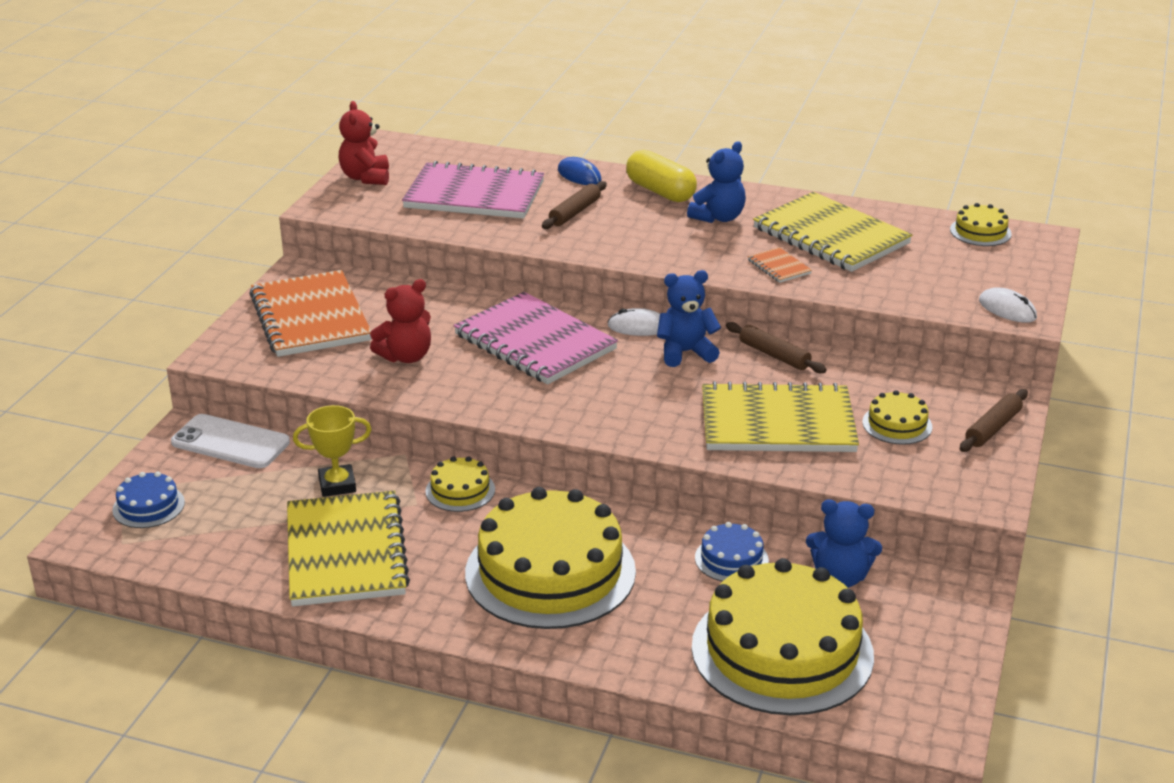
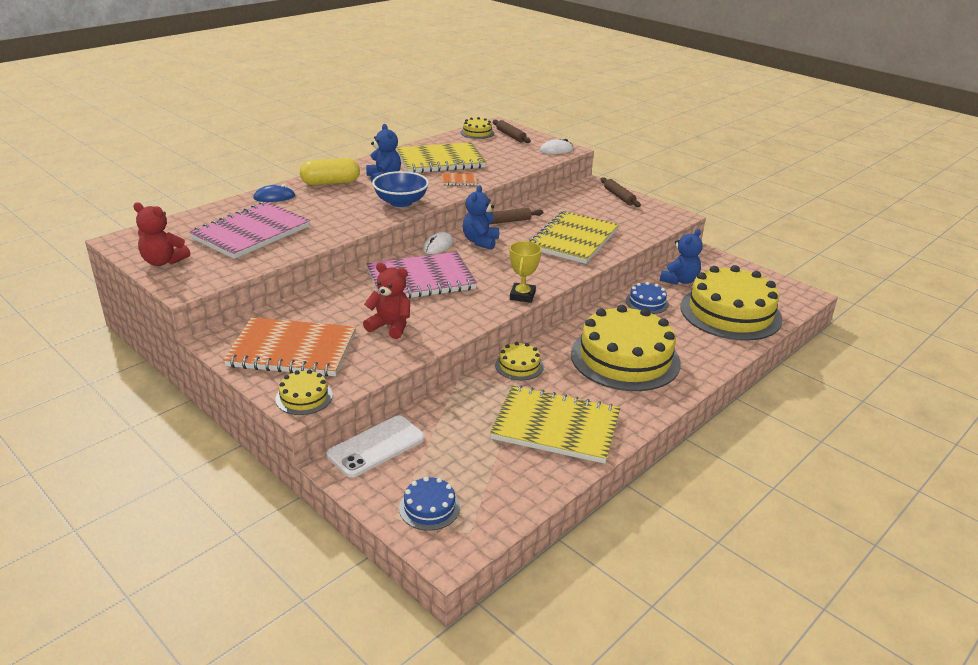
camera: 65 degrees left, 0 degrees up
yellow trophy [293,405,371,497] -> yellow trophy moved to [509,241,542,303]
red teddy bear [370,279,431,363] -> red teddy bear turned 60 degrees counterclockwise [363,263,410,339]
brown rolling pin [542,181,607,229] -> brown rolling pin moved to [493,120,531,143]
yellow cake [862,390,933,445] -> yellow cake moved to [275,370,333,415]
none -> blue bowl [372,171,429,207]

